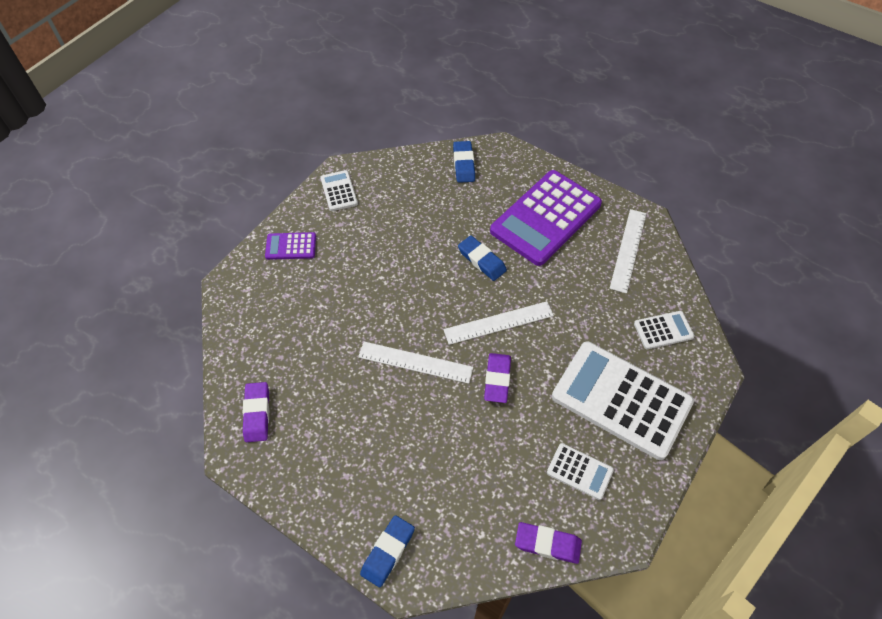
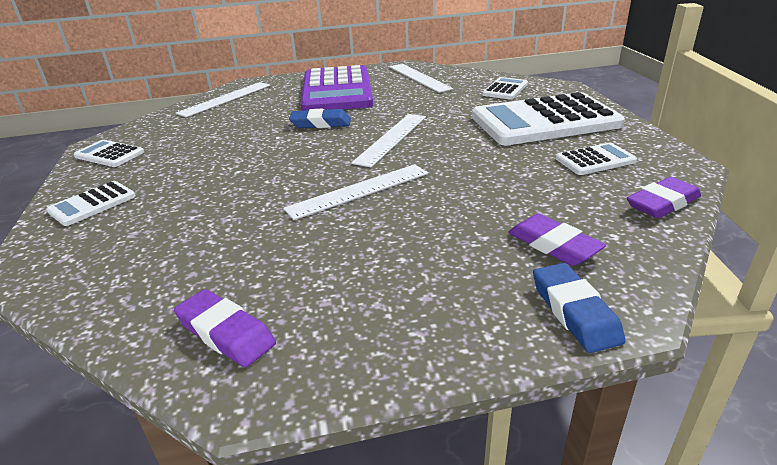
camera: 45 degrees left, 25 degrees down
purple calculator [265,232,316,260] -> white calculator [46,181,136,226]
blue eraser [453,141,475,183] -> white ruler [175,82,270,117]
purple eraser [484,353,511,403] -> purple eraser moved to [508,214,606,266]

